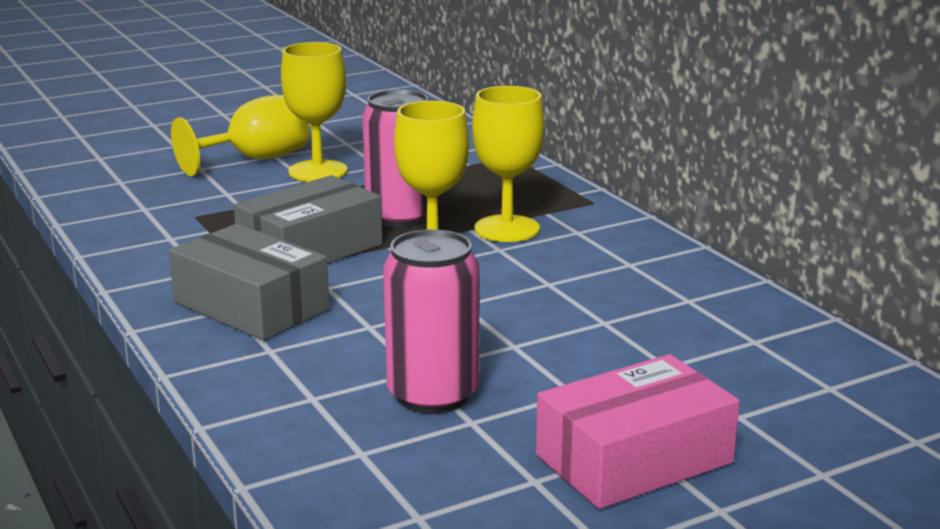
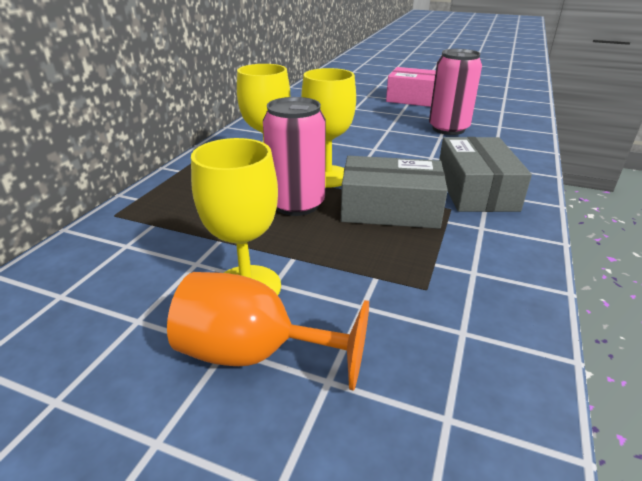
camera: 130 degrees left, 10 degrees up
yellow goblet [171,95,309,176] -> orange goblet [167,272,369,391]

